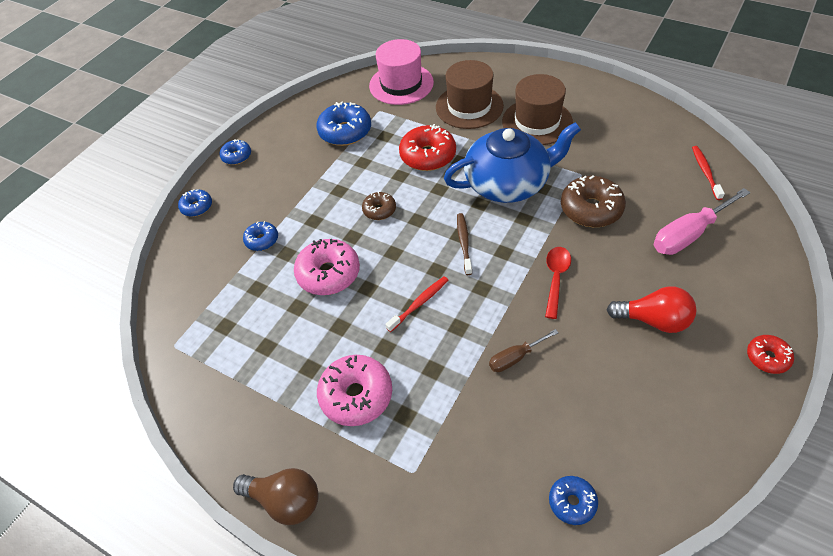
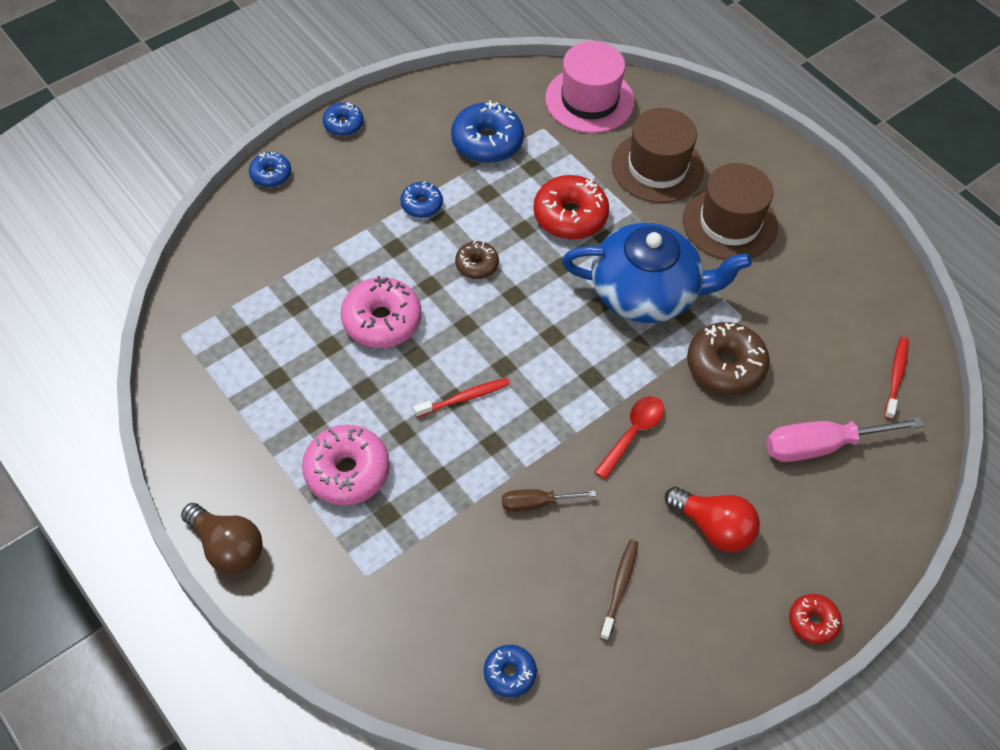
camera: 15 degrees right, 5 degrees up
blue donut [243,221,278,251] -> blue donut moved to [400,182,443,218]
brown toothbrush [457,213,472,275] -> brown toothbrush moved to [600,539,638,641]

